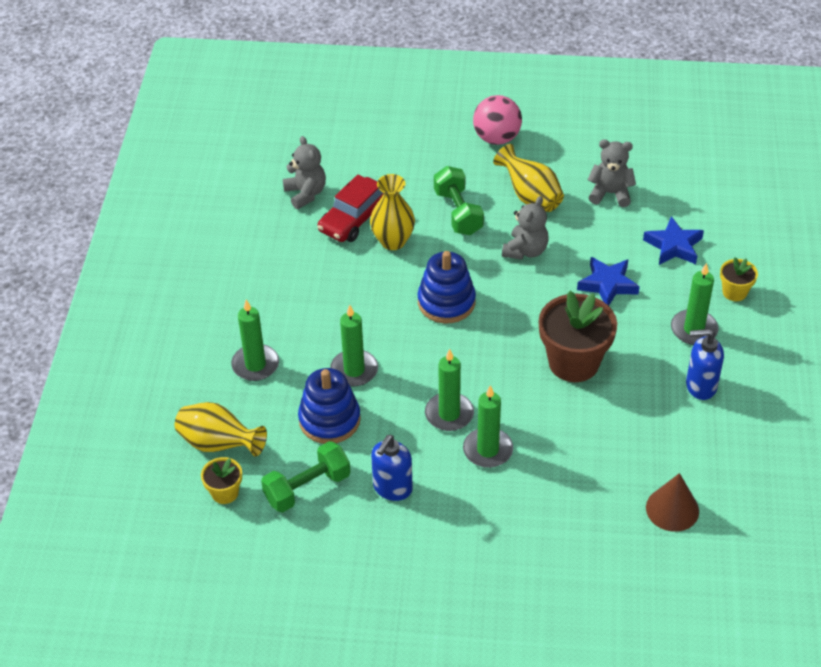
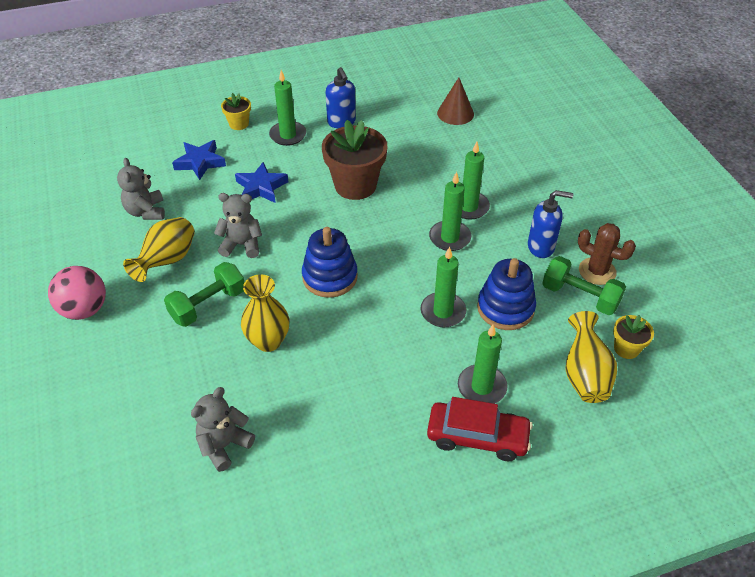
camera: 115 degrees left, 0 degrees up
red car [317,175,384,242] -> red car moved to [427,397,533,461]
none -> brown cactus [578,223,636,285]

